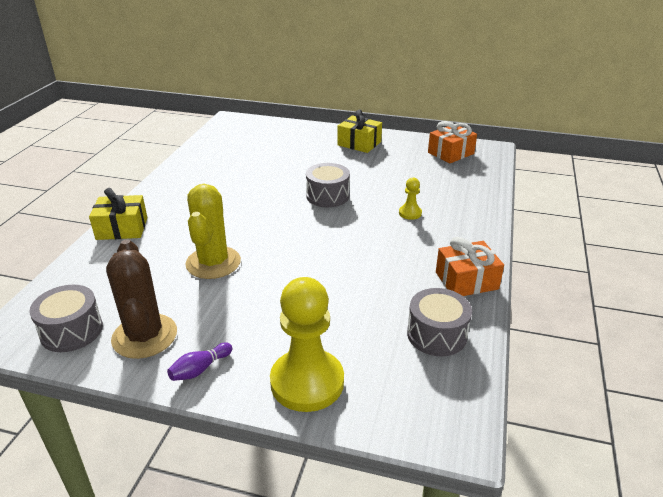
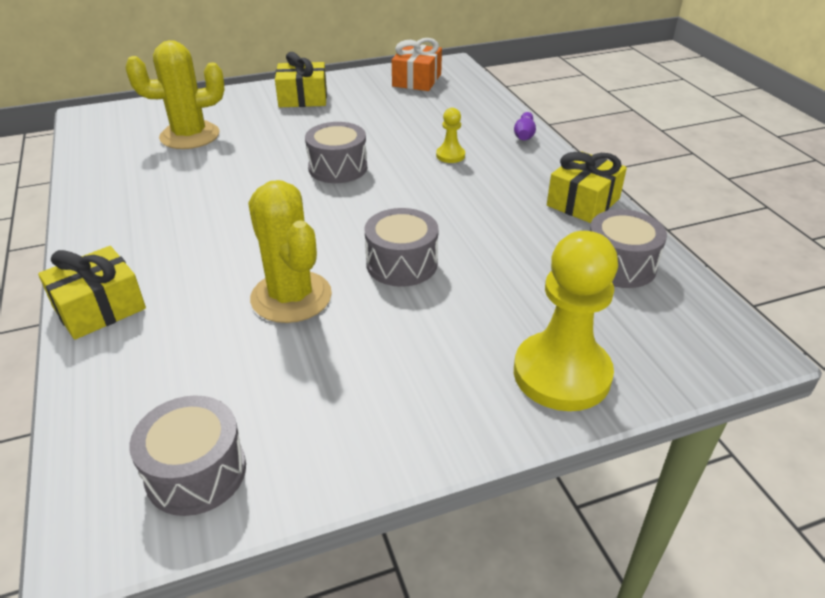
camera: 35 degrees left, 5 degrees up
brown cactus [106,239,177,359] -> none
purple bowling pin [167,342,232,381] -> purple bowling pin moved to [514,112,536,140]
orange gift [436,237,504,296] -> yellow gift [547,151,627,223]
none -> yellow cactus [126,40,225,149]
none -> grey drum [364,208,439,287]

